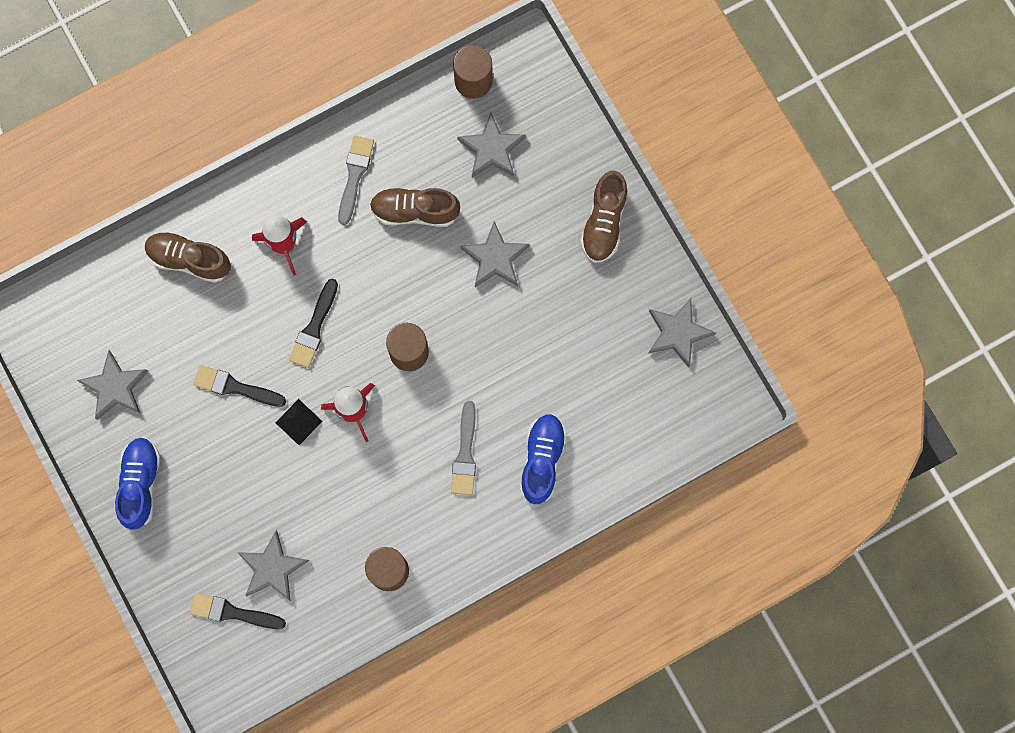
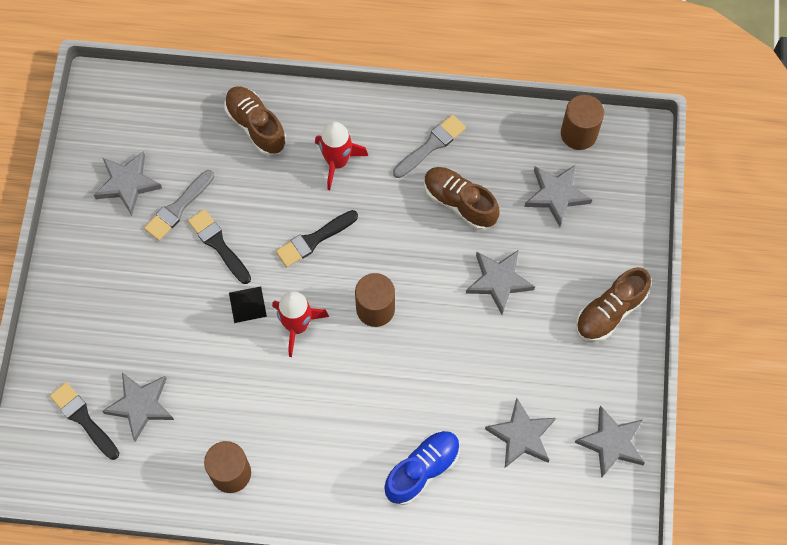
camera: 35 degrees right, 10 degrees down
blue shoe [115,437,160,530] -> none
grey brush [451,401,476,495] -> grey brush moved to [144,170,214,241]
none -> grey star [485,398,556,468]

